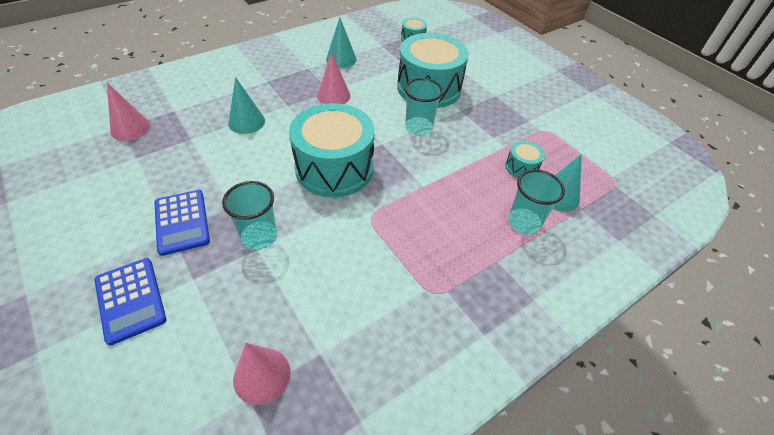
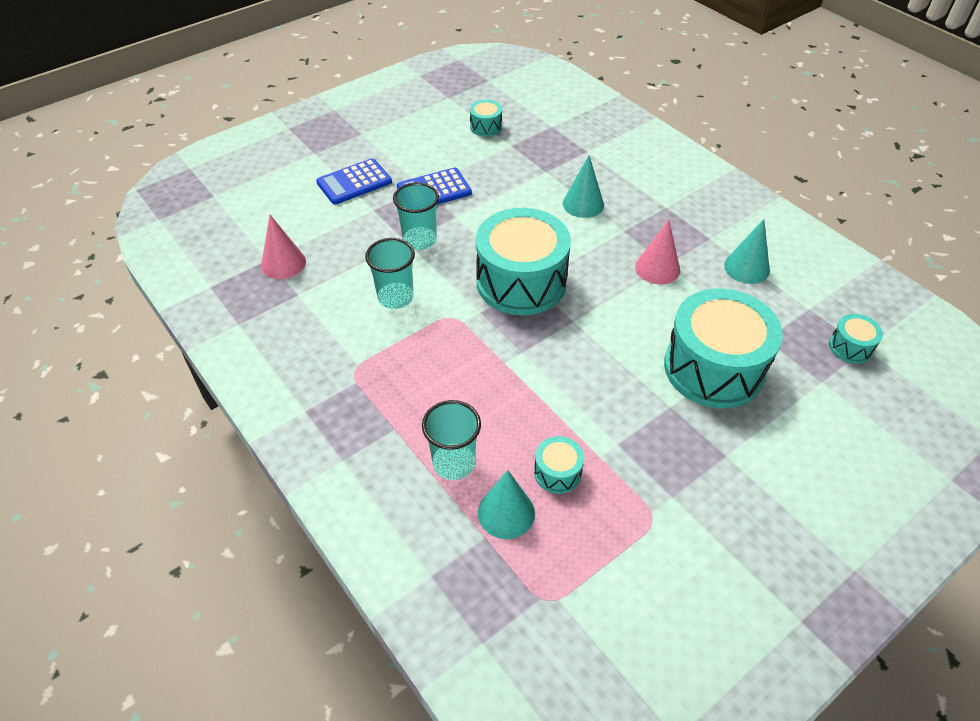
camera: 90 degrees right, 0 degrees up
pink cone [107,83,151,141] -> none
turquoise cup [404,78,443,135] -> turquoise cup moved to [365,238,415,309]
none -> turquoise drum [470,100,502,137]

